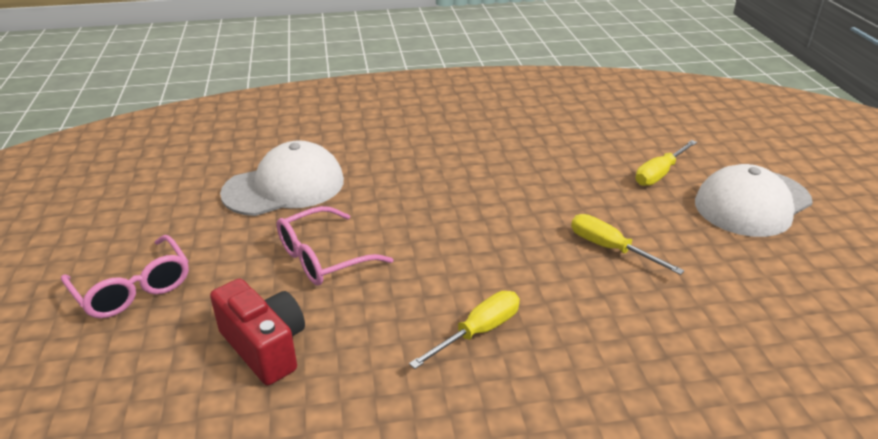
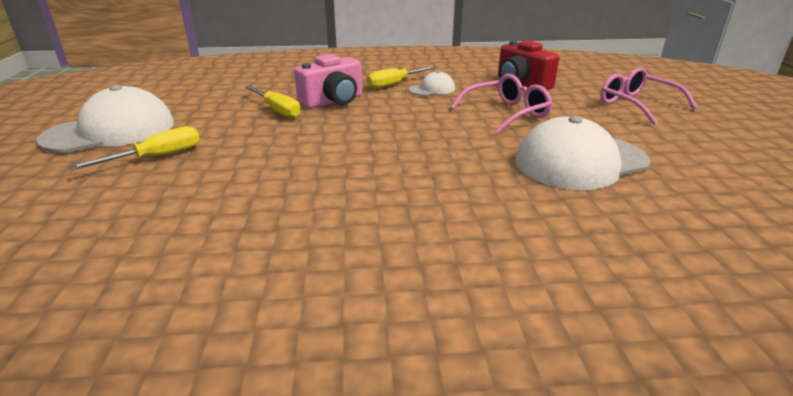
camera: 175 degrees left, 5 degrees down
none -> pink camera [294,54,362,109]
none -> white cap [409,71,455,96]

